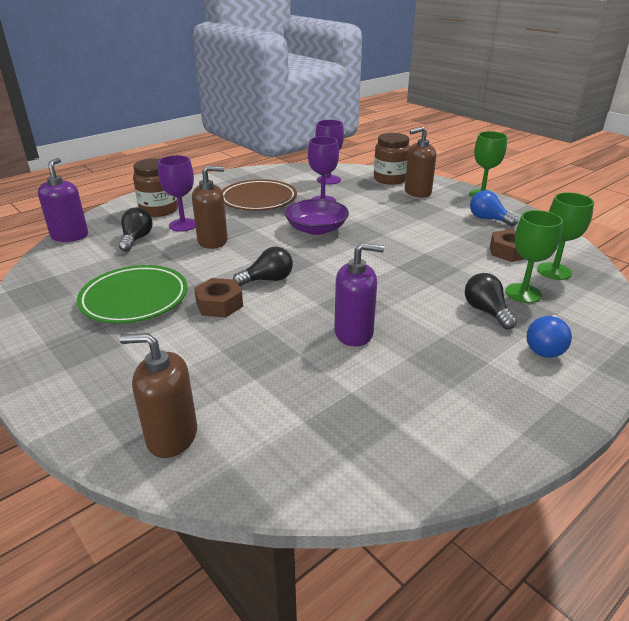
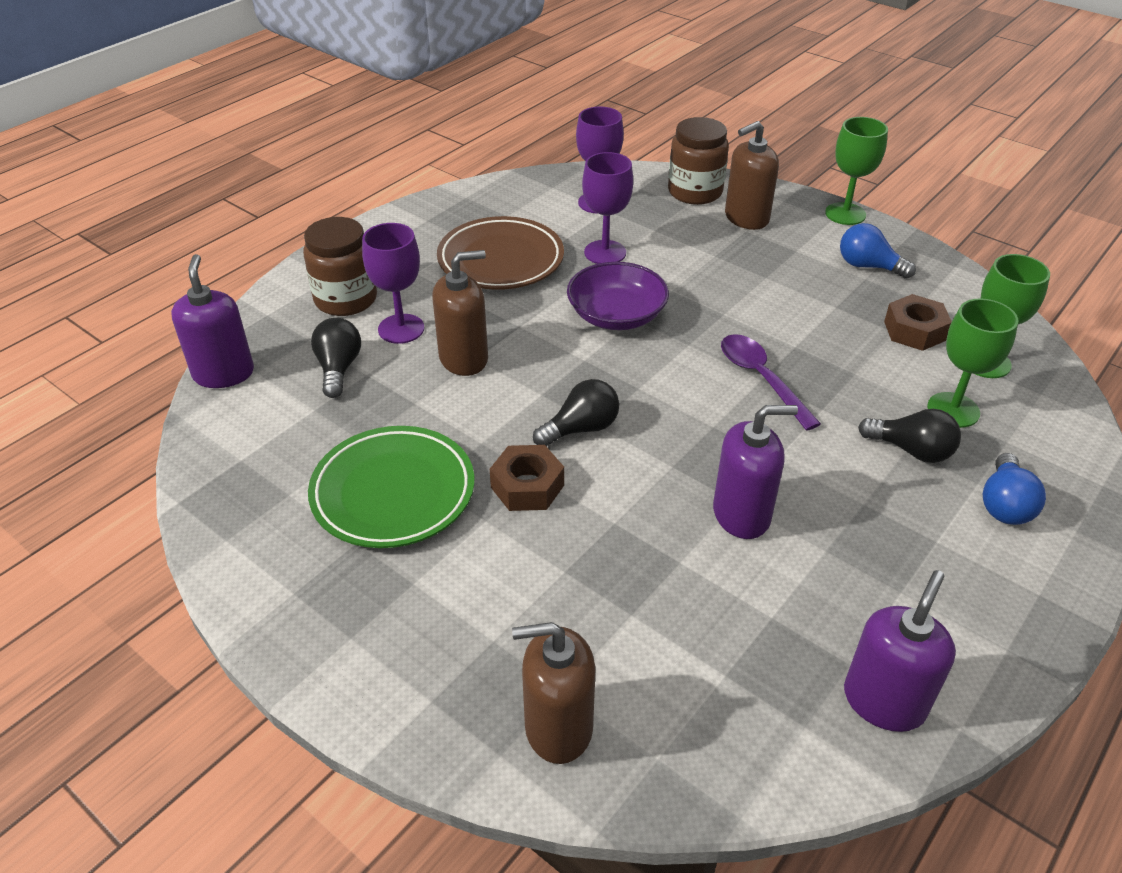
camera: 10 degrees left, 10 degrees up
black light bulb [465,273,517,329] -> black light bulb turned 150 degrees clockwise [858,409,961,463]
none -> purple spoon [721,334,821,431]
none -> purple soap dispenser [844,570,956,732]

